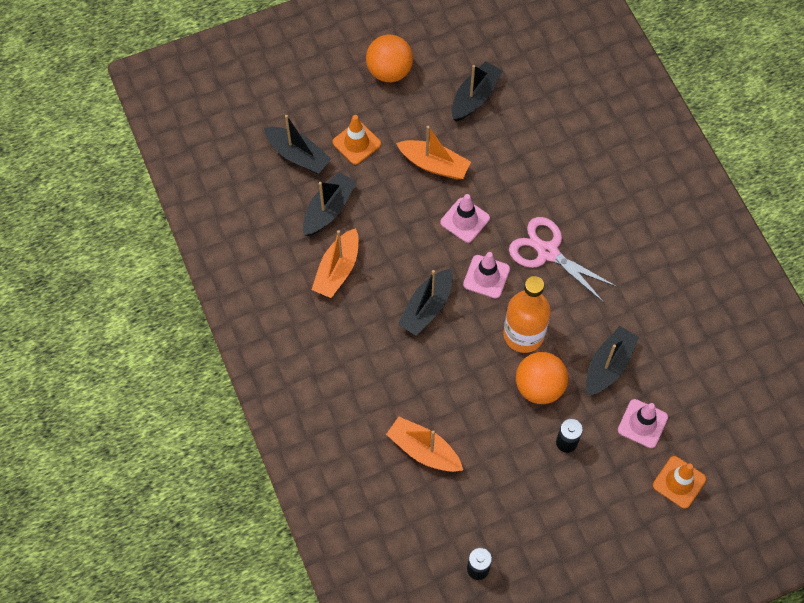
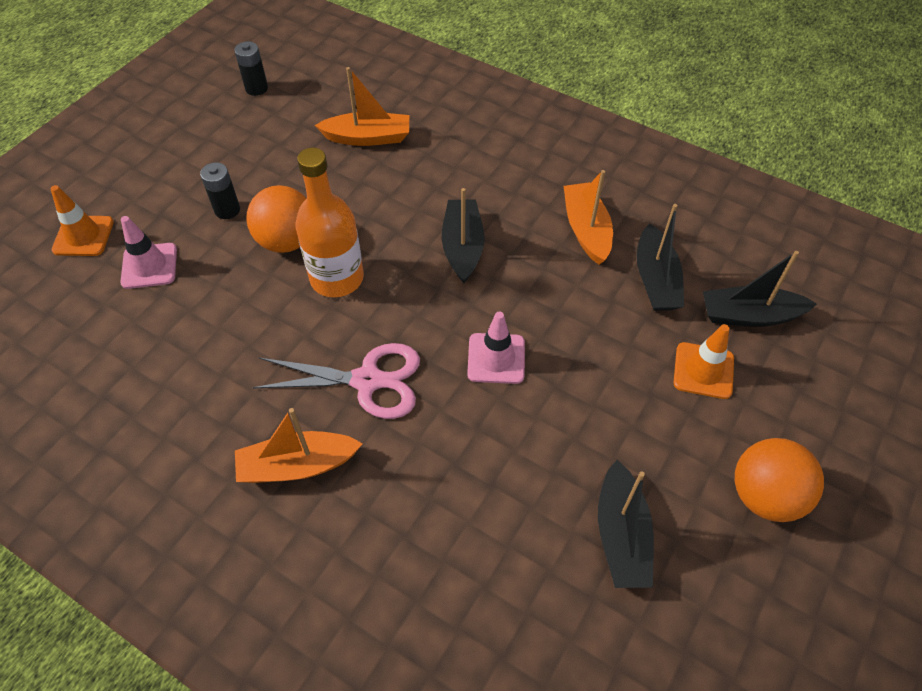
camera: 145 degrees right, 10 degrees down
orange boat [396,126,471,180] -> orange boat moved to [235,408,363,483]
pink traffic cone [463,252,510,299] -> none
black boat [586,326,639,396] -> none

